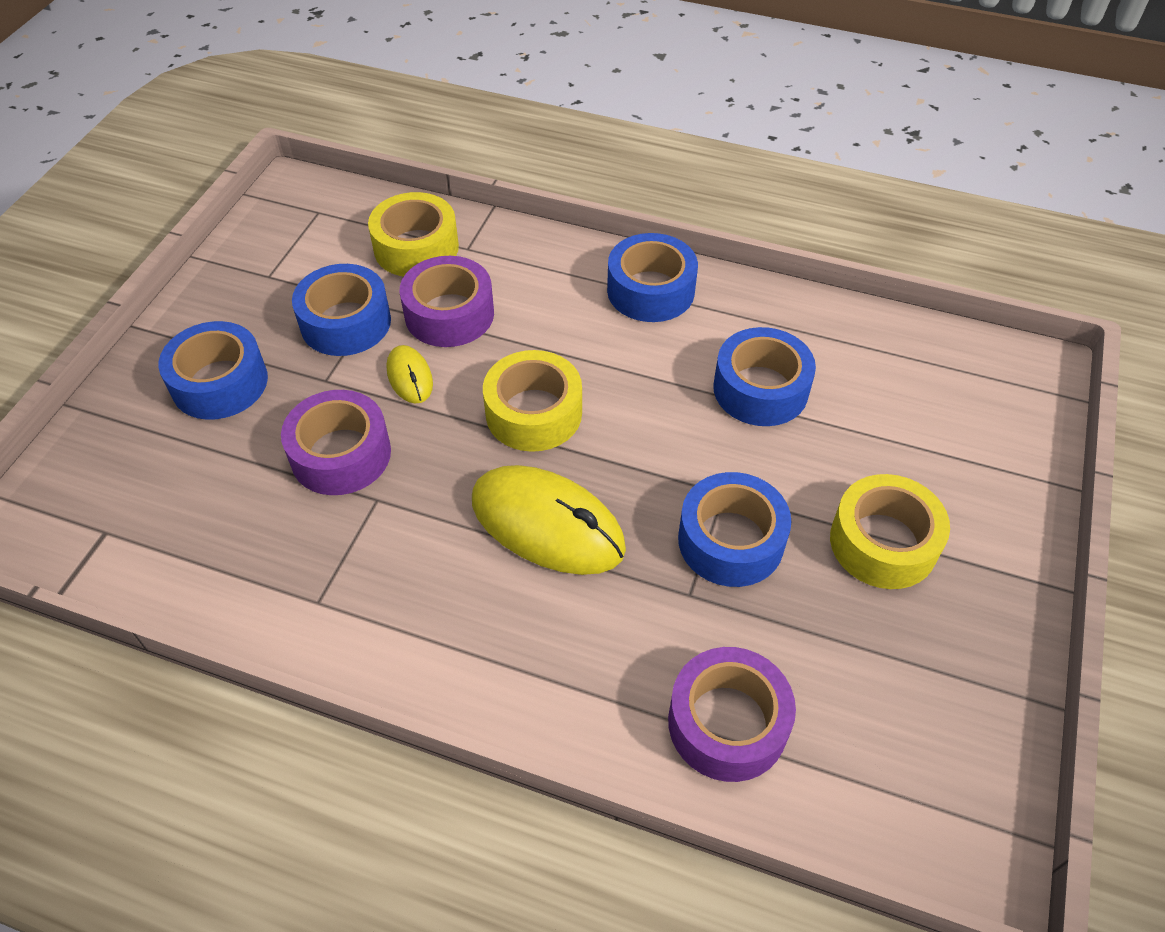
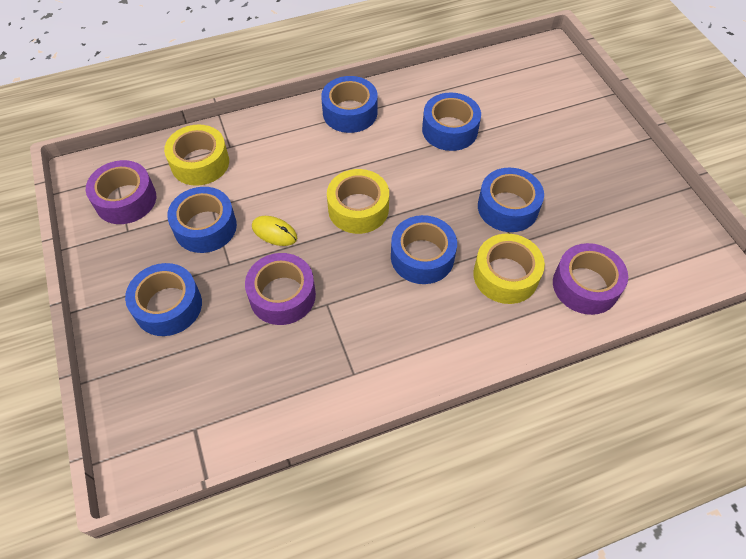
camera: 40 degrees left, 5 degrees up
purple tape [400,256,494,347] -> purple tape moved to [86,160,156,224]
yellow mouse [472,465,626,575] -> blue tape [391,215,457,284]
yellow tape [830,474,950,589] -> yellow tape moved to [473,234,545,304]

